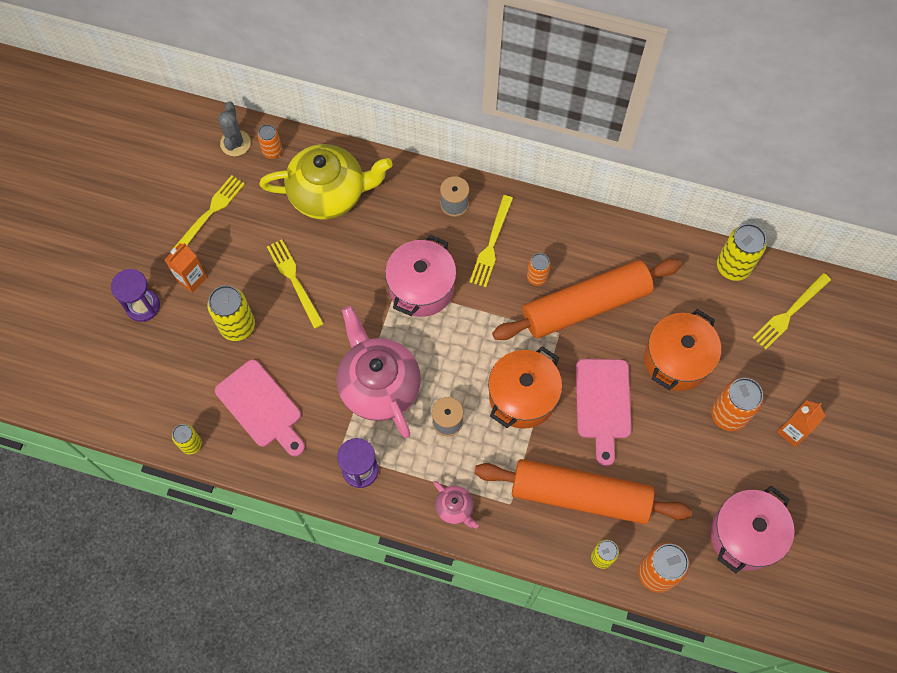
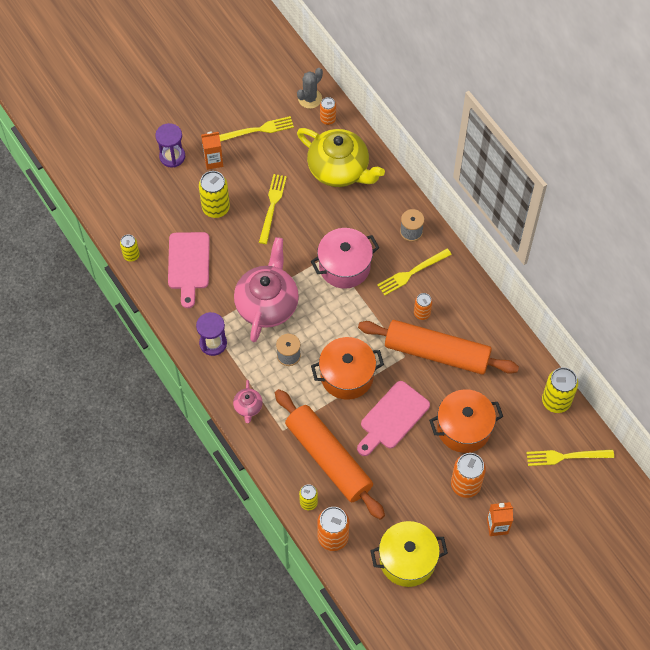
camera: 40 degrees right, 5 degrees down
pink pot [710,486,794,573] -> yellow pot [370,521,448,587]

